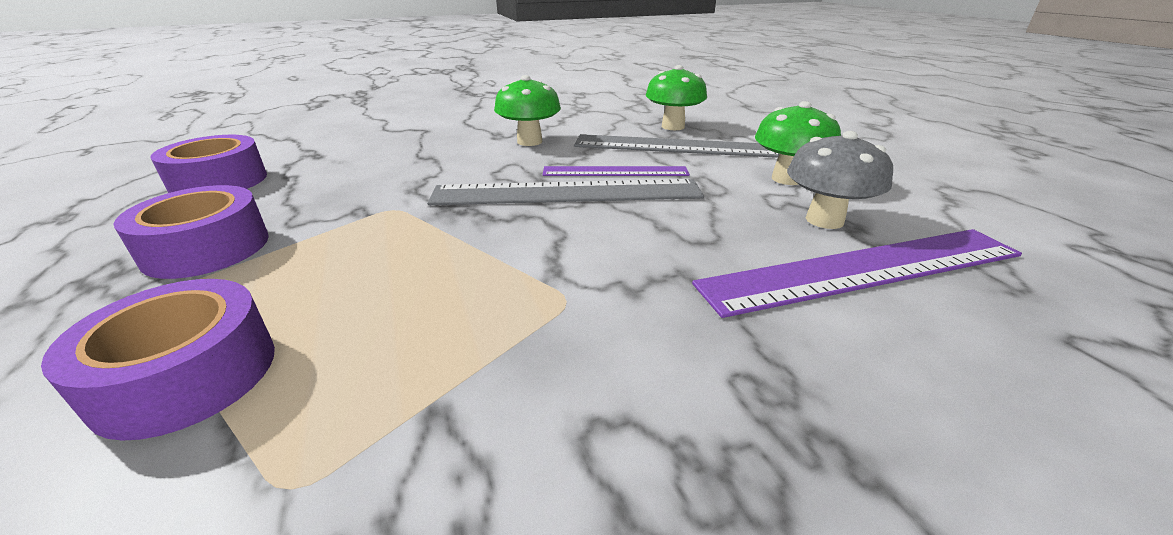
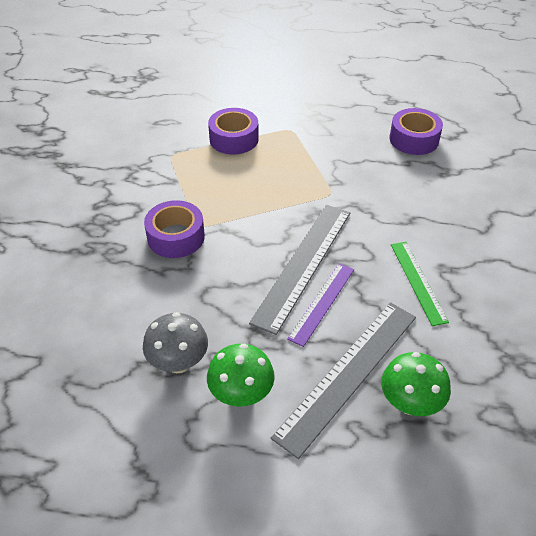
camera: 120 degrees right, 15 degrees up
purple tape [113,185,269,279] -> purple tape moved to [144,200,205,258]
green mushroom [494,75,561,146] -> green ruler [391,242,449,326]
purple ruler [692,229,1022,318] -> none

